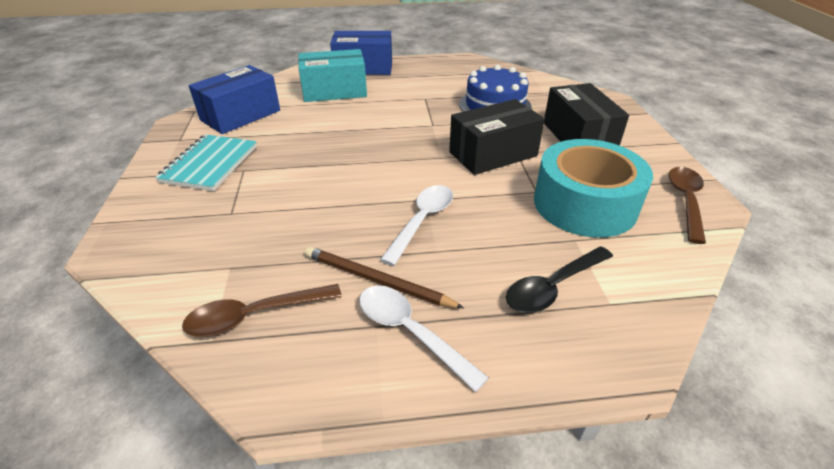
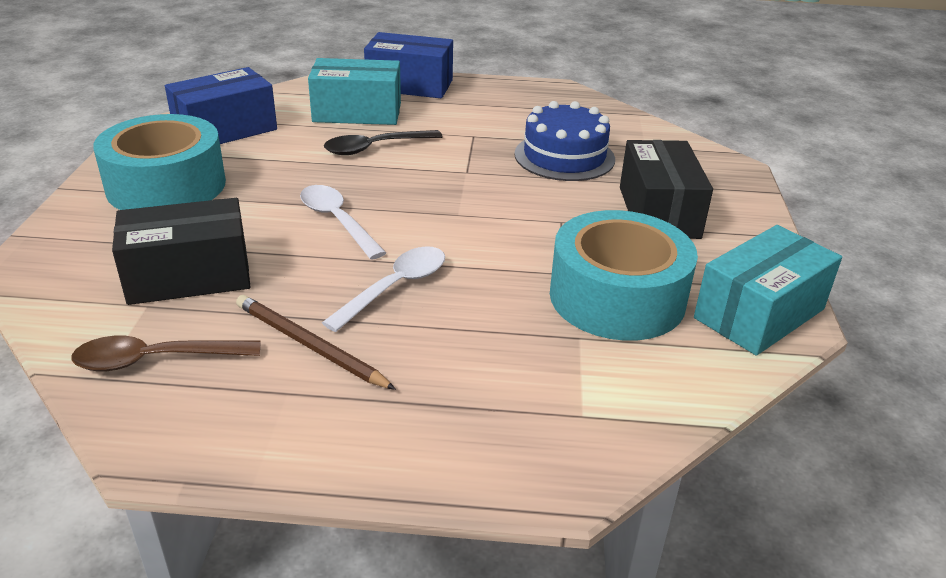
camera: 10 degrees right, 5 degrees down
turquoise notebook [155,134,257,191] -> turquoise tape [93,114,226,210]
white spoon [359,286,489,392] -> white spoon moved to [300,185,386,260]
black box [449,99,545,175] -> black box moved to [112,198,251,305]
black spoon [506,247,613,313] -> black spoon moved to [324,130,443,155]
brown spoon [669,167,706,244] -> turquoise box [694,225,842,356]

